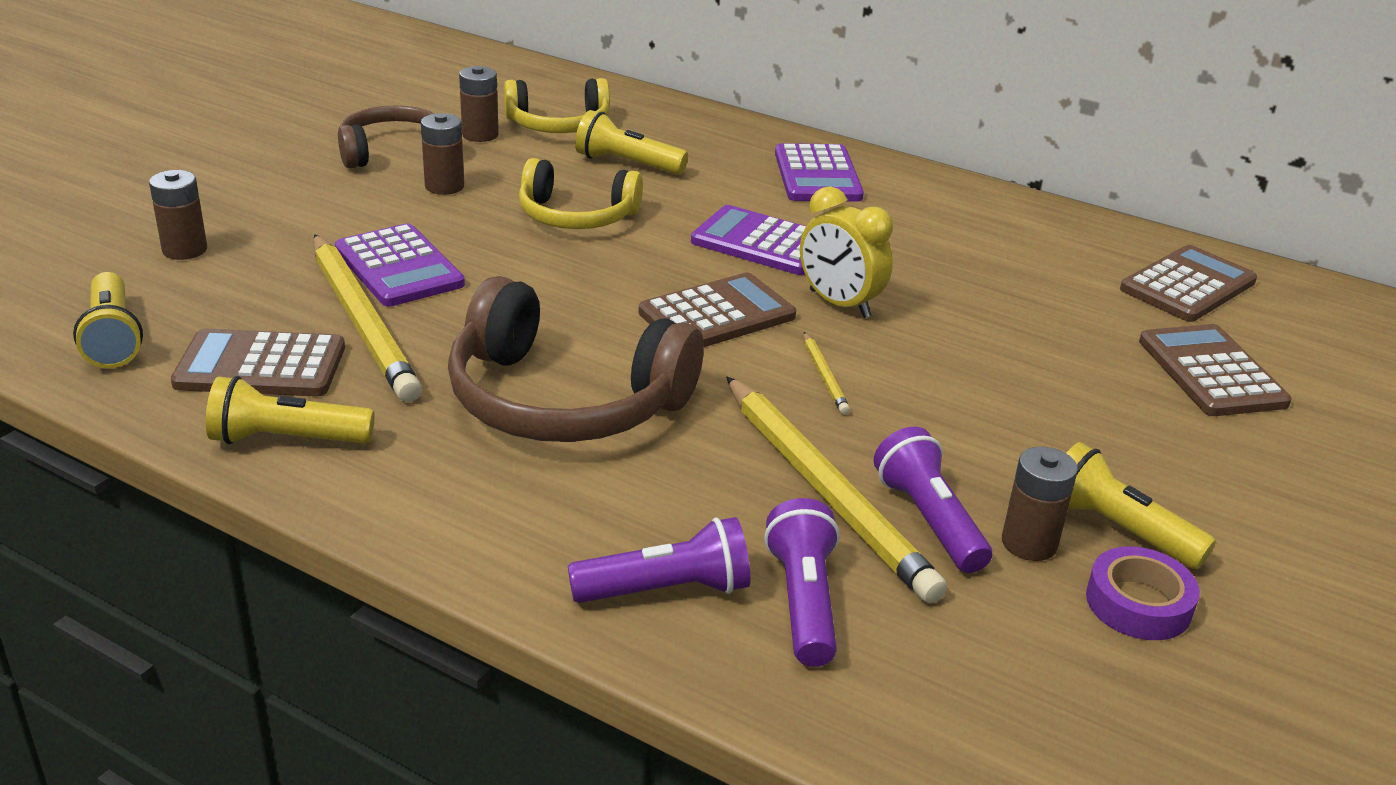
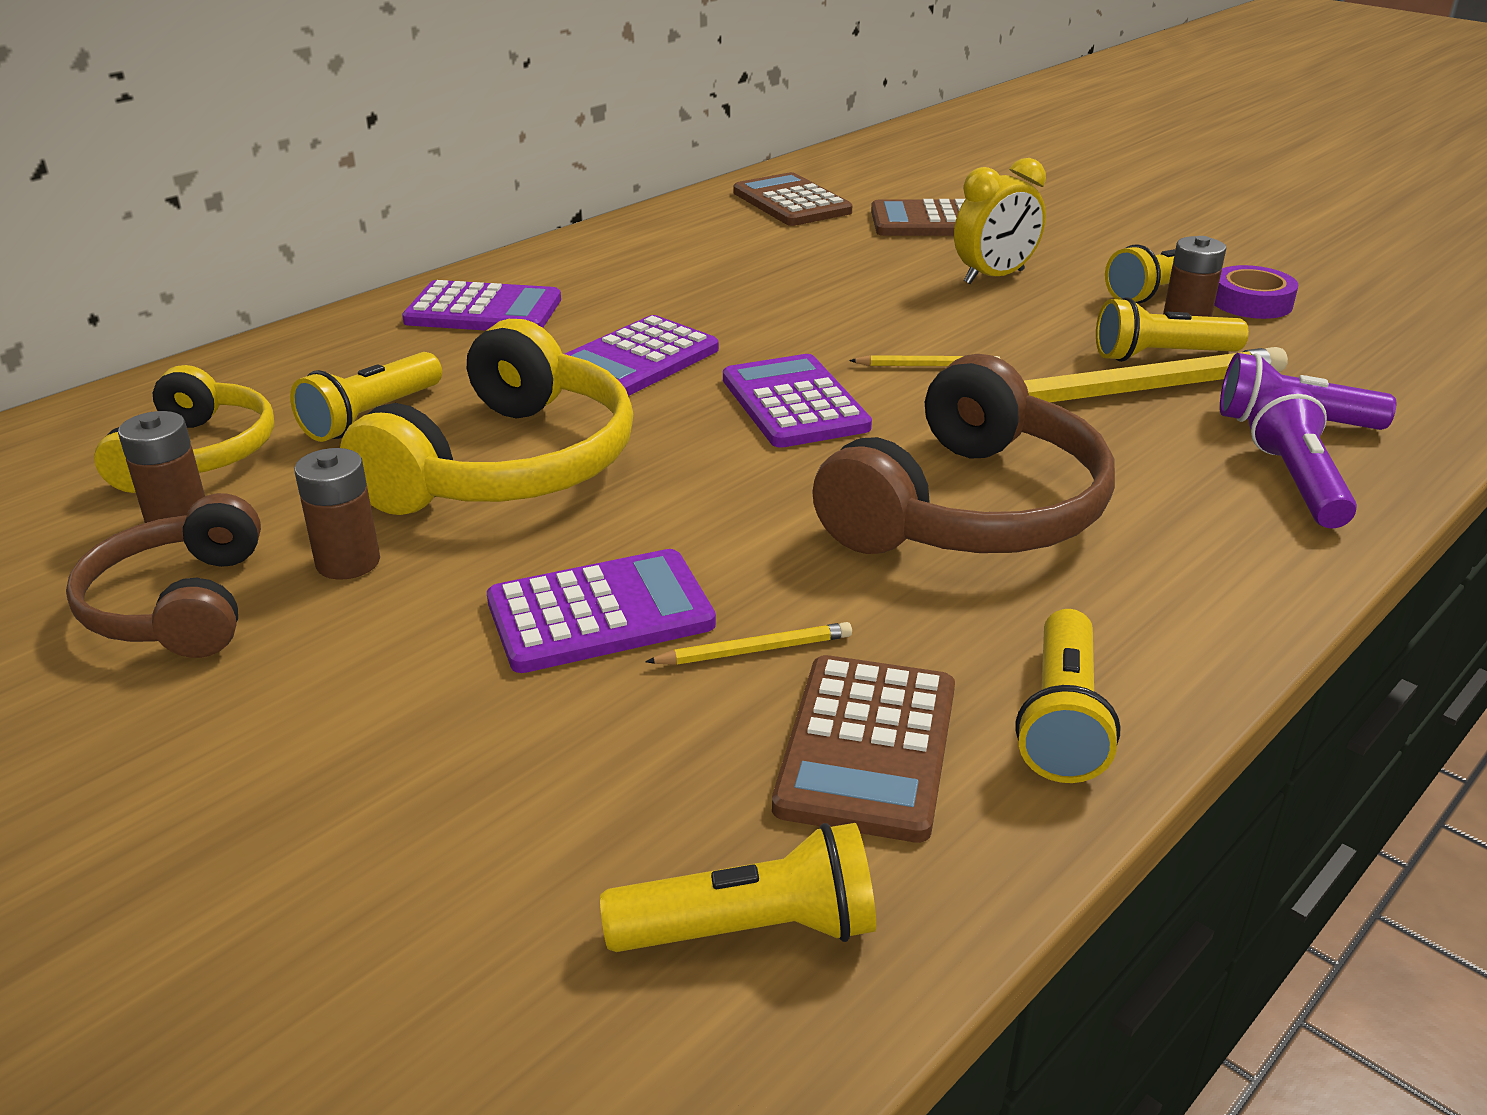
camera: 75 degrees left, 0 degrees up
brown battery [149,170,207,260] -> none
yellow pencil [313,234,422,402] -> yellow pencil [645,622,852,665], size x0.42
yellow headphones [519,158,643,229] -> yellow headphones [340,319,633,515], size x1.60
brown calculator [639,273,796,347] -> purple calculator [723,354,872,448]
yellow clock [800,186,893,318] -> yellow clock moved to [954,158,1046,284]
purple flashlight [874,427,992,573] -> yellow flashlight [1096,297,1249,362]

